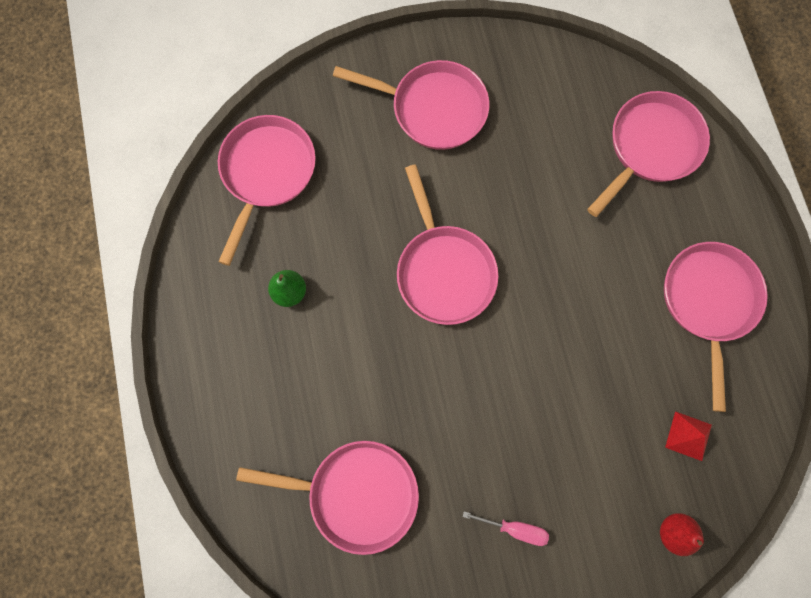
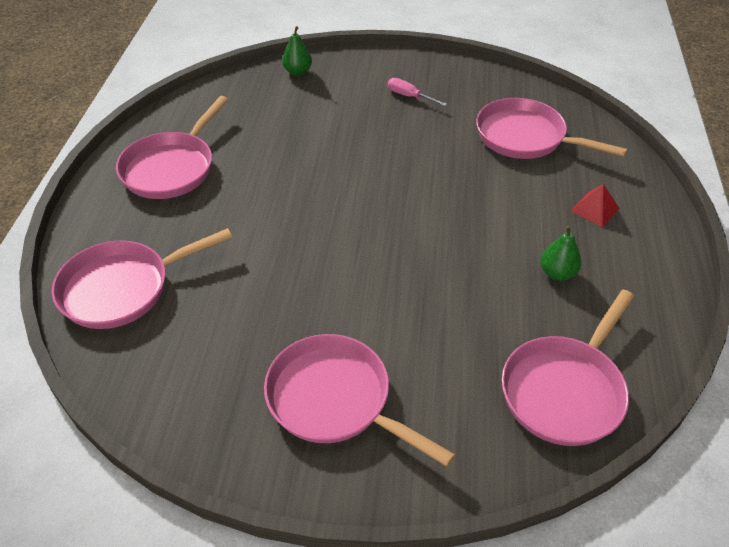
camera: 160 degrees left, 30 degrees down
pink pan [397,165,498,325] -> none
red pear [660,513,704,556] -> green pear [282,26,312,76]
red pyramid [665,411,712,461] -> red pyramid moved to [571,184,619,227]

